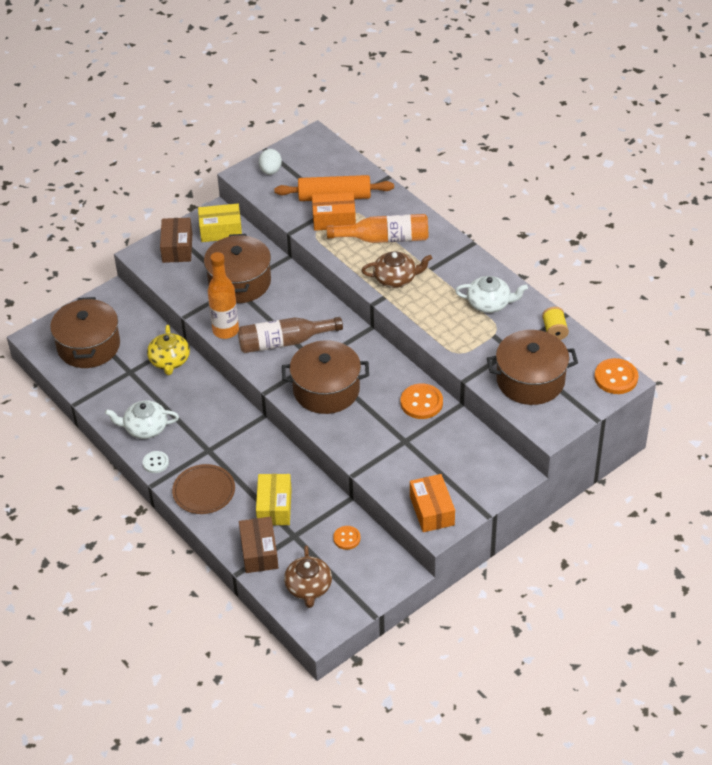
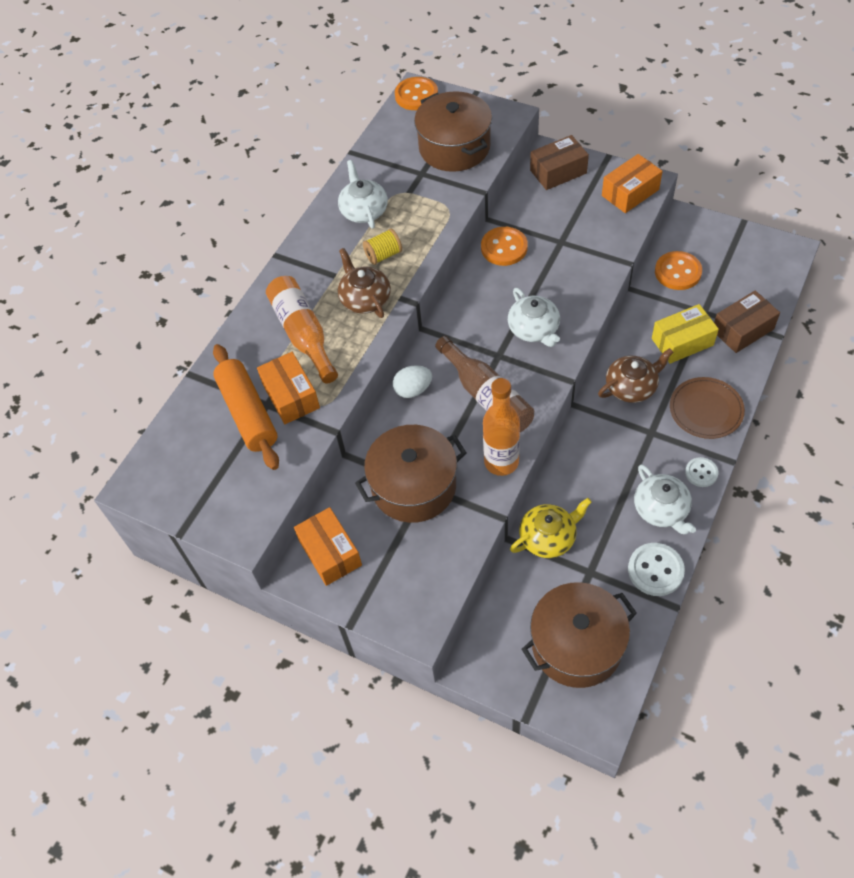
camera: 110 degrees left, 10 degrees up
brown box [160,218,192,263] -> brown box moved to [530,135,589,190]
yellow box [198,204,242,242] -> orange box [294,507,362,586]
white egg [259,149,282,175] -> white egg moved to [393,365,432,398]
brown pot [282,340,369,414] -> white teapot [508,288,560,347]
brown teapot [284,545,332,608] -> brown teapot moved to [598,348,673,403]
orange button [333,526,361,550] -> orange button [655,251,702,290], size x1.63
yellow spool [542,307,569,340] -> yellow spool moved to [363,229,402,265]
none -> white button [628,543,685,596]

